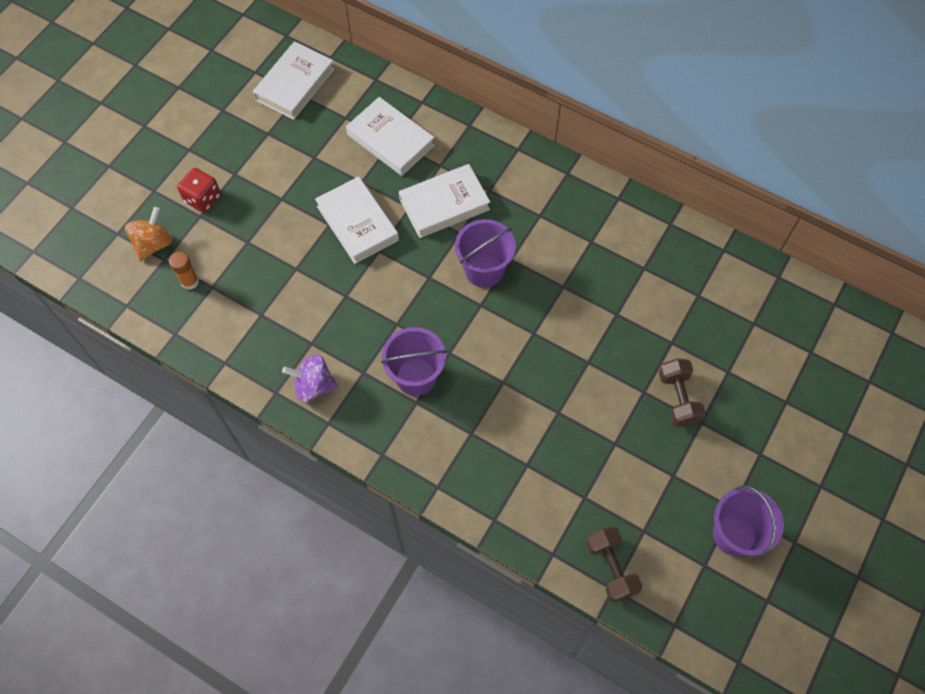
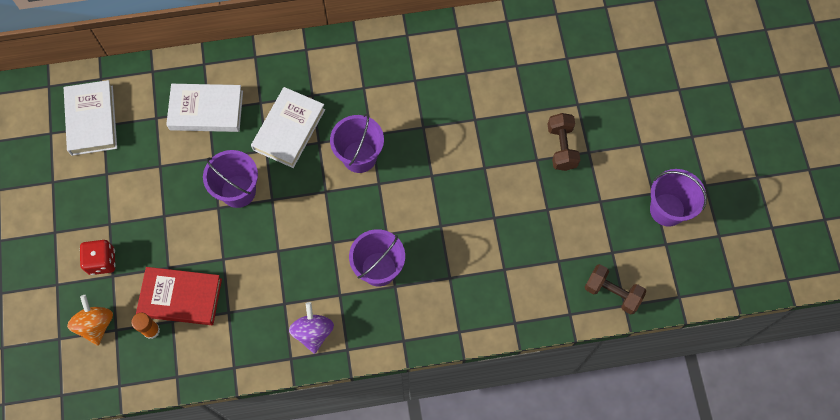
camera: 40 degrees left, 5 degrees up
purple spinning top [282,354,338,402] -> purple spinning top turned 120 degrees clockwise [289,302,334,354]
white book [315,176,399,264] -> purple bucket [203,150,258,208]
brown dumbbell [659,358,706,427] -> brown dumbbell turned 45 degrees clockwise [548,113,580,171]
none -> red book [136,267,222,325]

